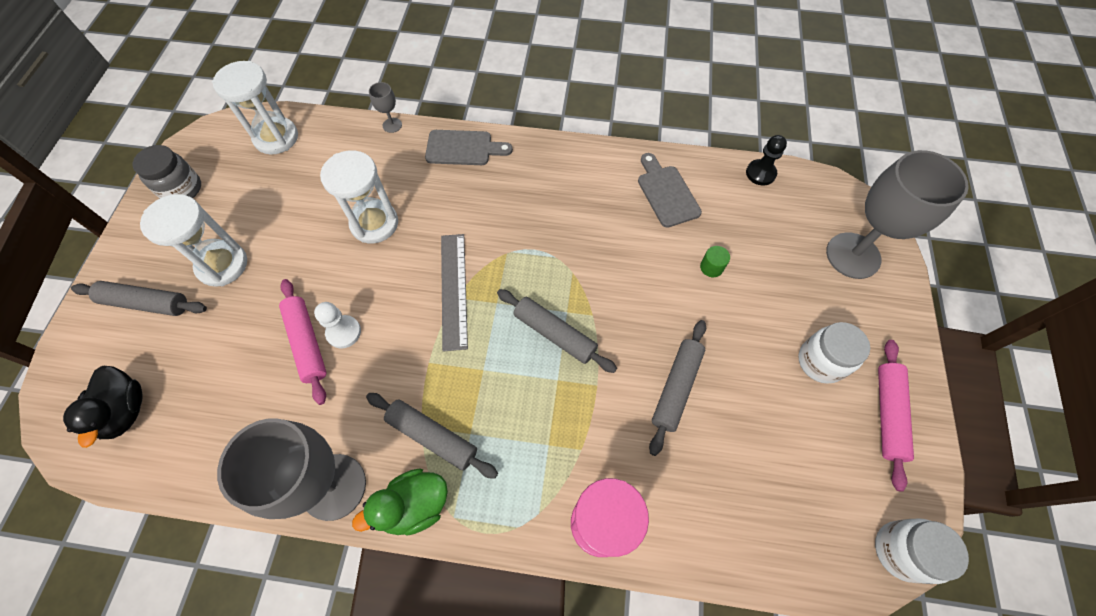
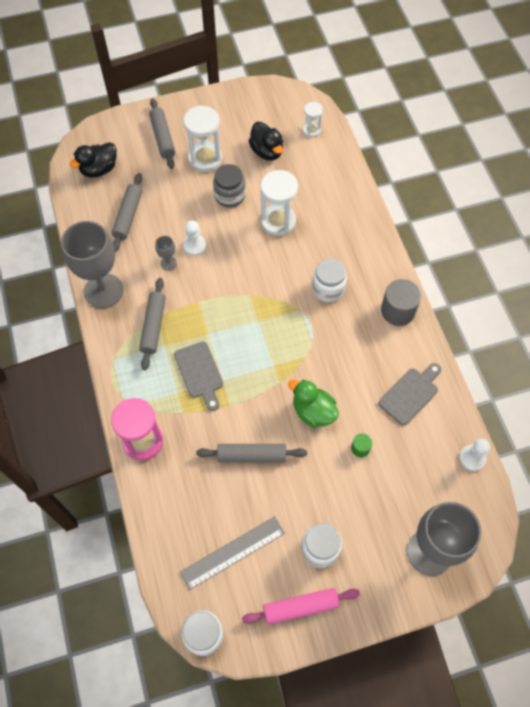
camera: 65 degrees right, 0 degrees up
grey jar [133,145,201,198] -> grey jar moved to [213,164,246,207]
white hourglass [212,61,298,155] -> white hourglass [303,102,323,138], size x0.55
pink rolling pin [279,279,327,405] -> none
green duck [352,468,448,536] -> green duck moved to [288,380,339,428]
grey goblet [369,82,402,133] -> grey goblet moved to [155,236,177,271]
grey cutting board [425,130,513,165] -> grey cutting board moved to [174,341,223,411]
grey ruler [441,234,468,352] -> grey ruler moved to [180,516,285,590]
grey rolling pin [497,289,617,373] -> grey rolling pin moved to [112,173,142,252]
black pawn [746,135,787,186] -> white pawn [459,439,490,471]
none -> black duck [248,122,283,160]
none -> white jar [312,258,347,302]
none -> grey cylinder [381,279,421,326]

